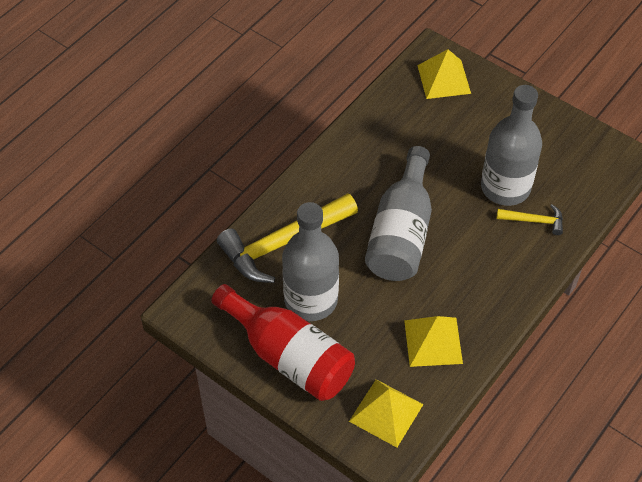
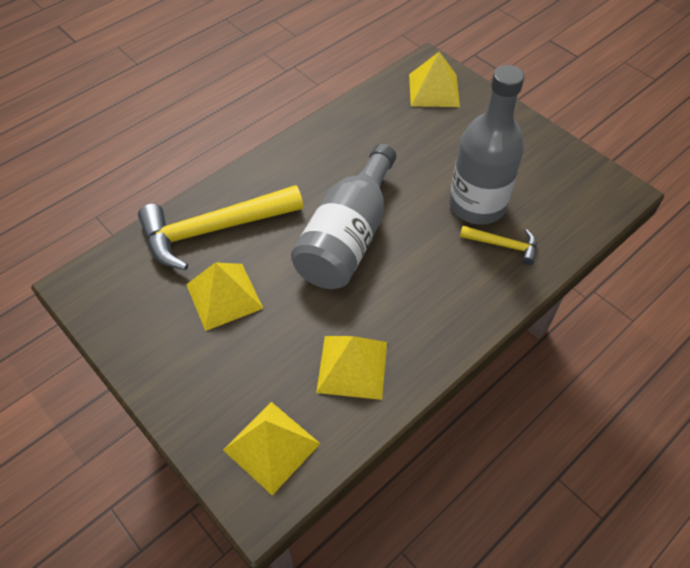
camera: 10 degrees right, 0 degrees up
red bottle [211,284,355,401] -> none
grey bottle [282,202,339,321] -> yellow pyramid [186,262,264,331]

